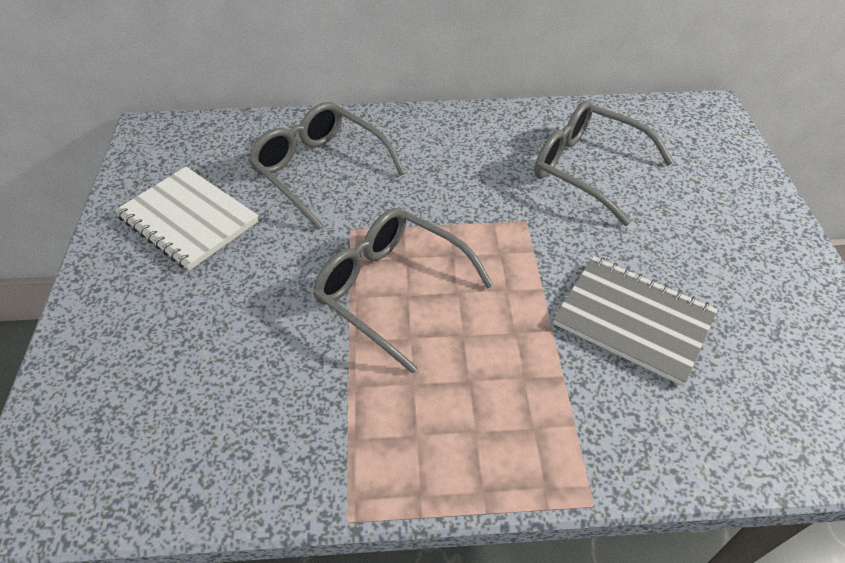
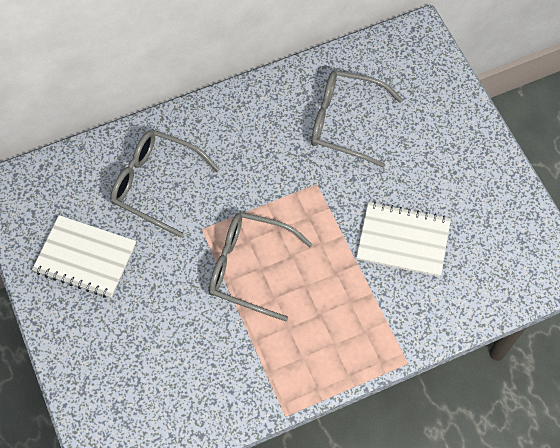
camera: 20 degrees left, 15 degrees up
grey notebook [553,256,718,386] -> white notebook [356,202,451,277]

